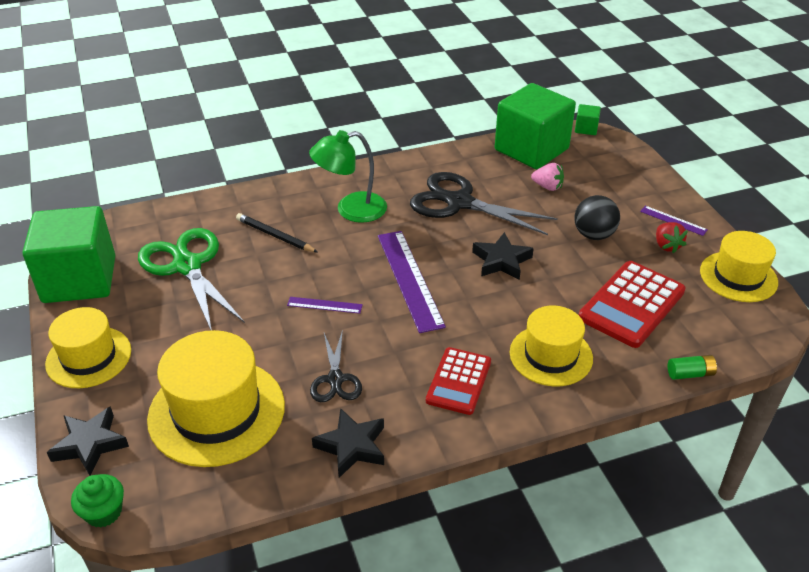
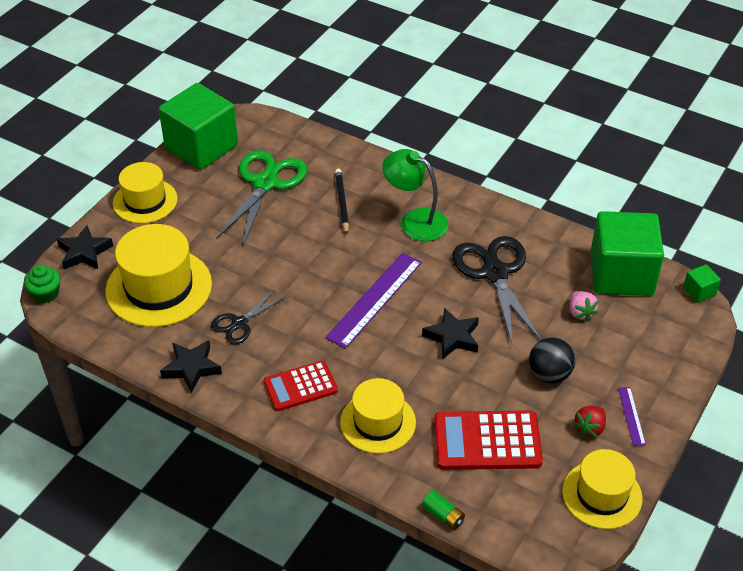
camera: 50 degrees right, 5 degrees up
purple ruler [287,297,363,314] -> none

